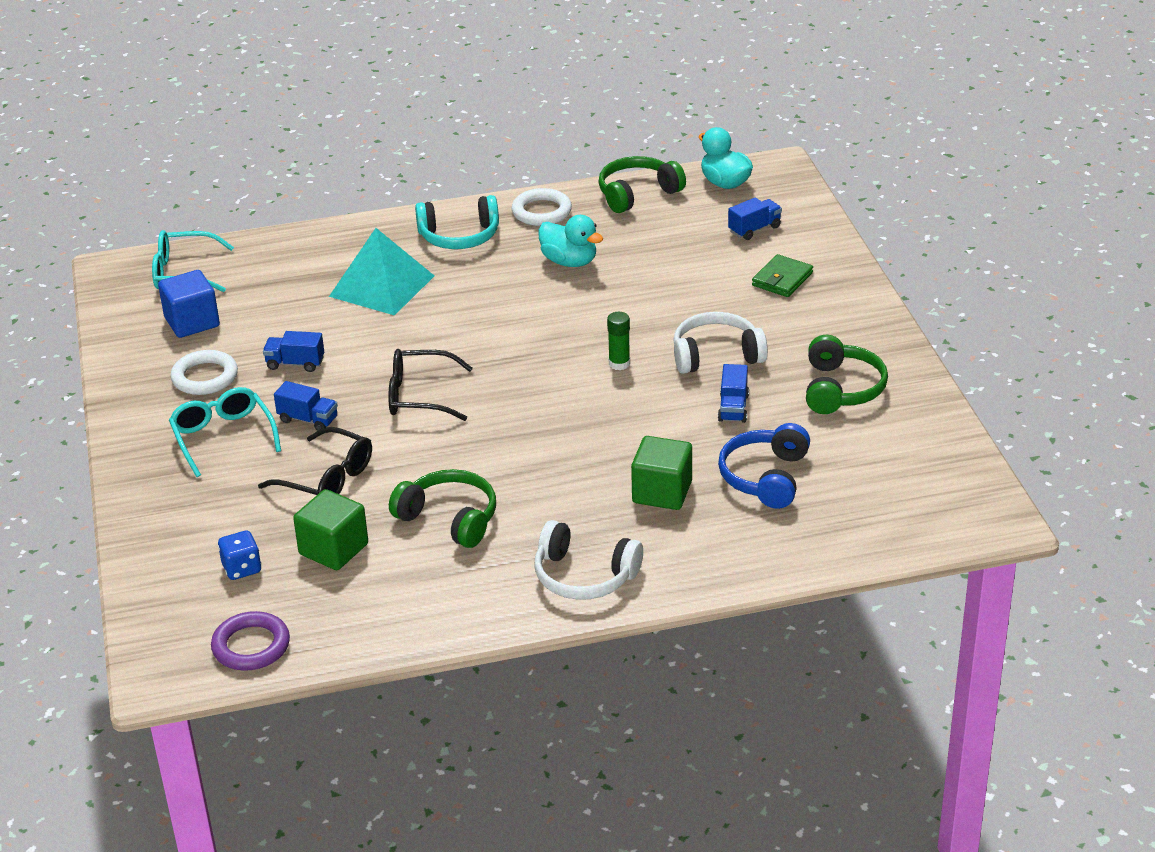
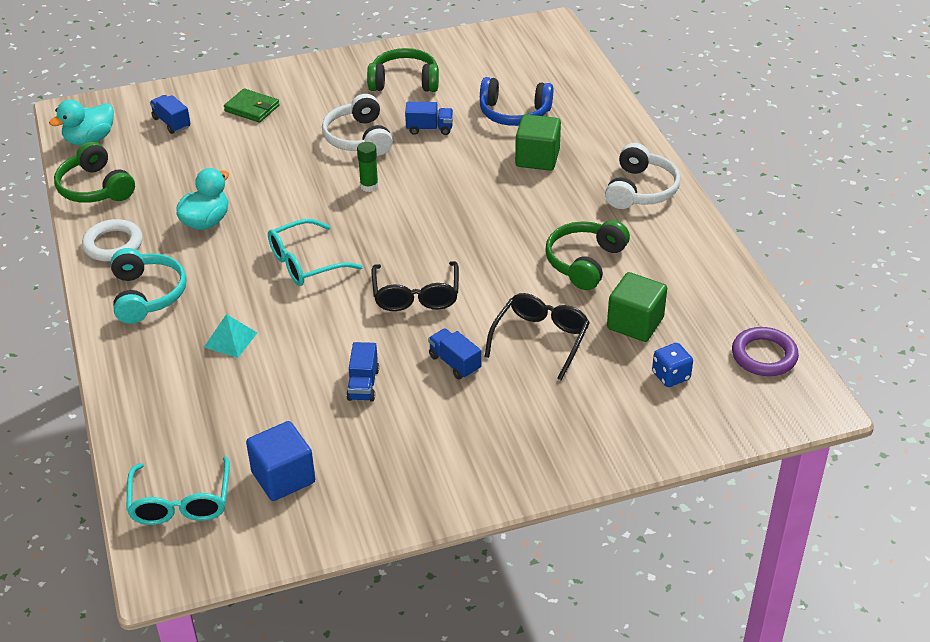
camera: 95 degrees left, 5 degrees up
turquoise glasses [169,387,281,477] -> turquoise glasses moved to [268,219,363,286]
white ring [171,350,238,395] -> none
blue truck [274,381,338,431] -> blue truck turned 60 degrees counterclockwise [428,328,481,380]
turquoise pyramid [329,228,434,315] -> turquoise pyramid [204,314,257,358], size x0.50

